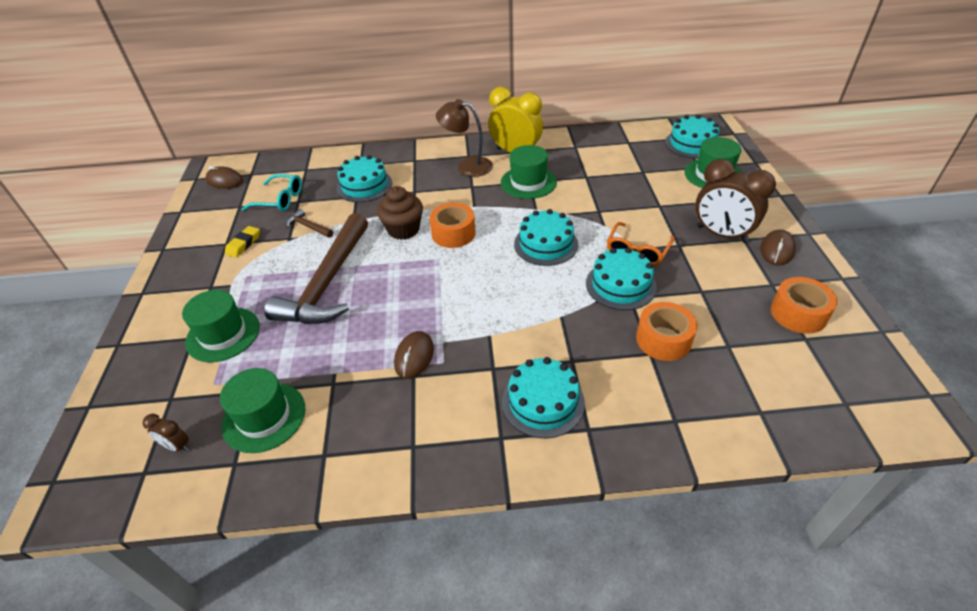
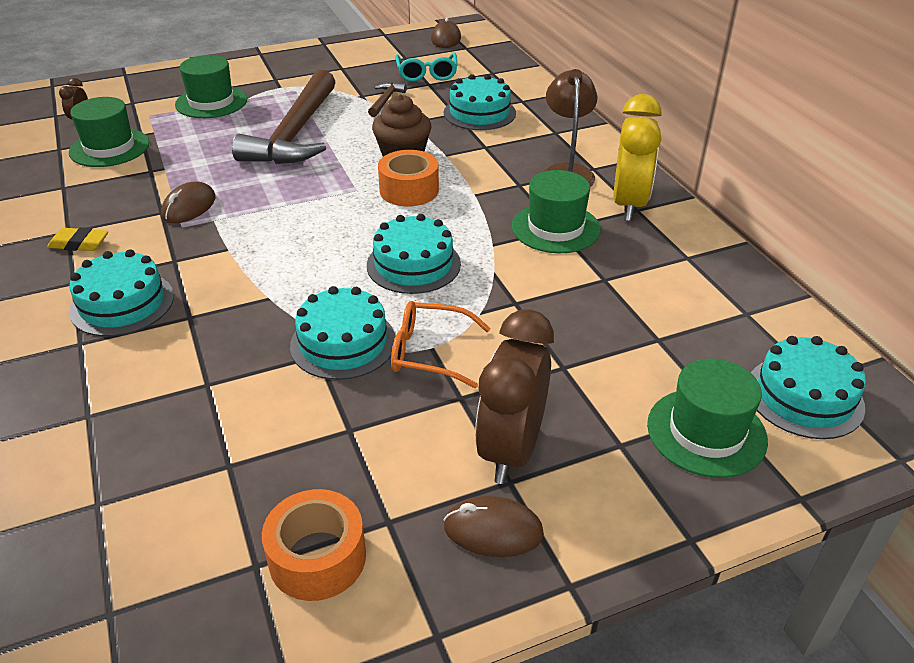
camera: 70 degrees right, 5 degrees down
yellow eraser [225,226,260,258] -> yellow eraser moved to [47,227,108,251]
brown hammer [264,213,368,324] -> brown hammer turned 75 degrees counterclockwise [232,70,335,164]
brown mouse [394,331,434,378] -> brown mouse turned 60 degrees counterclockwise [161,181,216,223]
orange tape [636,302,697,361] -> none

